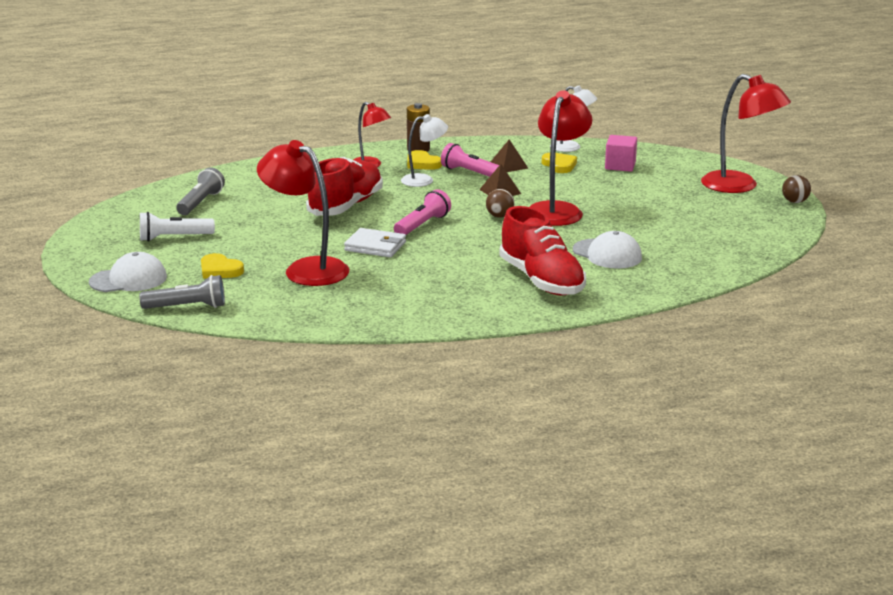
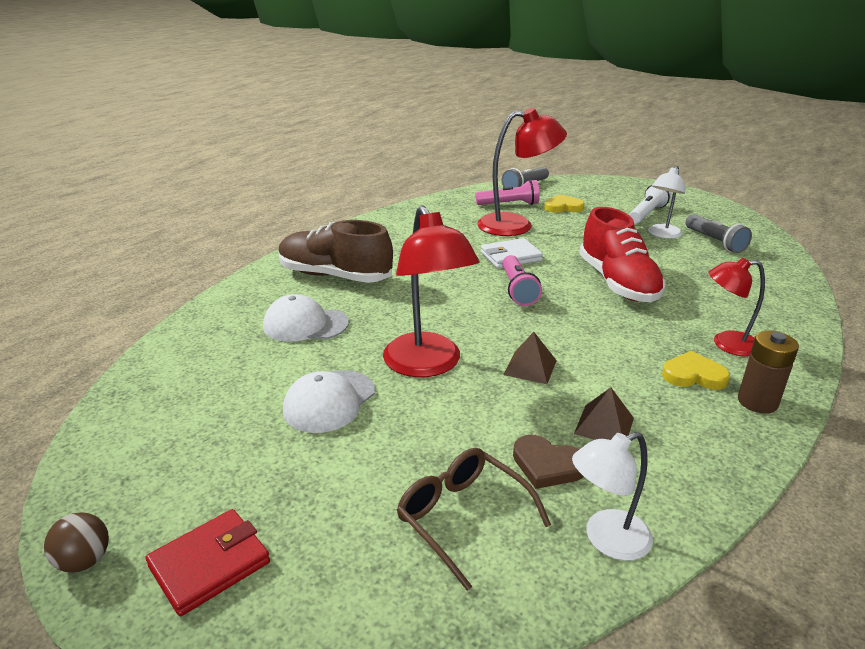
camera: 140 degrees right, 5 degrees up
white cap [89,252,167,292] -> white cap moved to [283,370,375,433]
white lamp [401,114,448,187] -> white lamp moved to [648,166,685,239]
pink flashlight [441,143,504,177] -> pink flashlight moved to [476,180,540,205]
brown ball [486,189,514,218] -> none
red shoe [499,206,586,296] -> brown shoe [279,220,393,283]
yellow heart [542,153,577,173] -> brown heart [513,435,584,489]
pink cube [605,135,637,172] -> brown glasses [397,448,551,591]
red lamp [701,74,791,193] -> red wallet [146,509,270,616]

